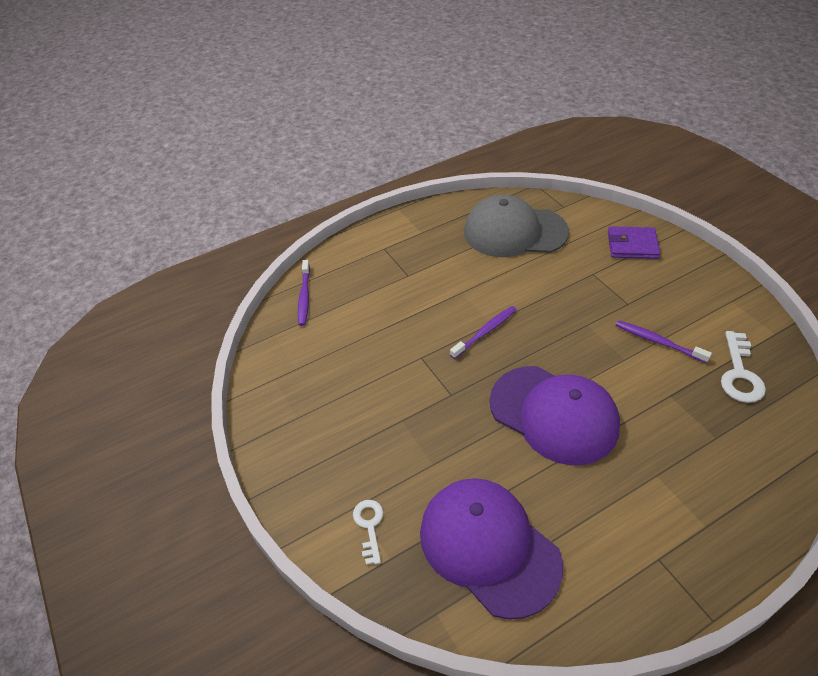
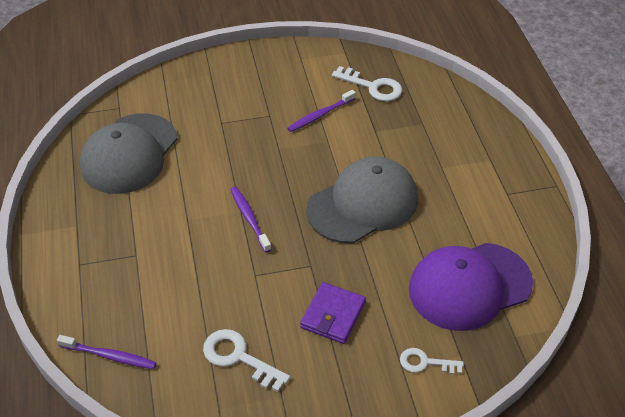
camera: 75 degrees left, 0 degrees up
purple cap [489,366,620,465] -> grey cap [306,156,418,243]
purple wallet [608,226,660,259] -> purple wallet moved to [300,282,366,344]
none -> white key [203,329,290,392]

